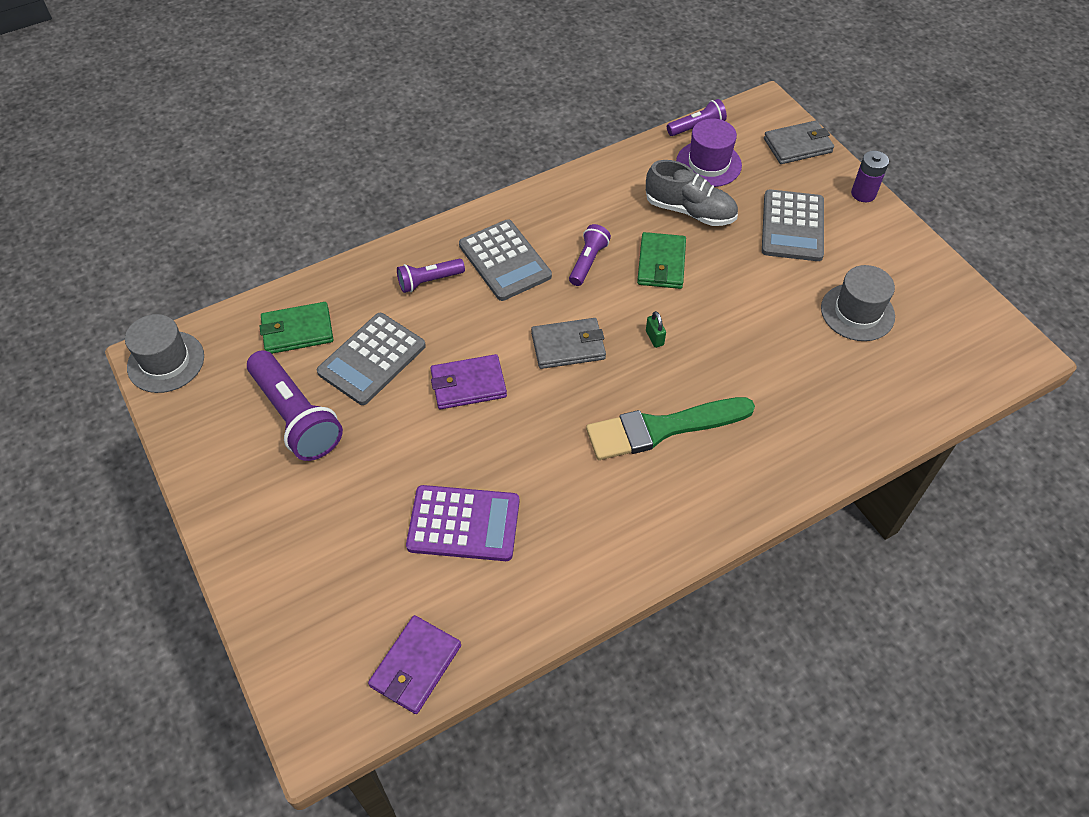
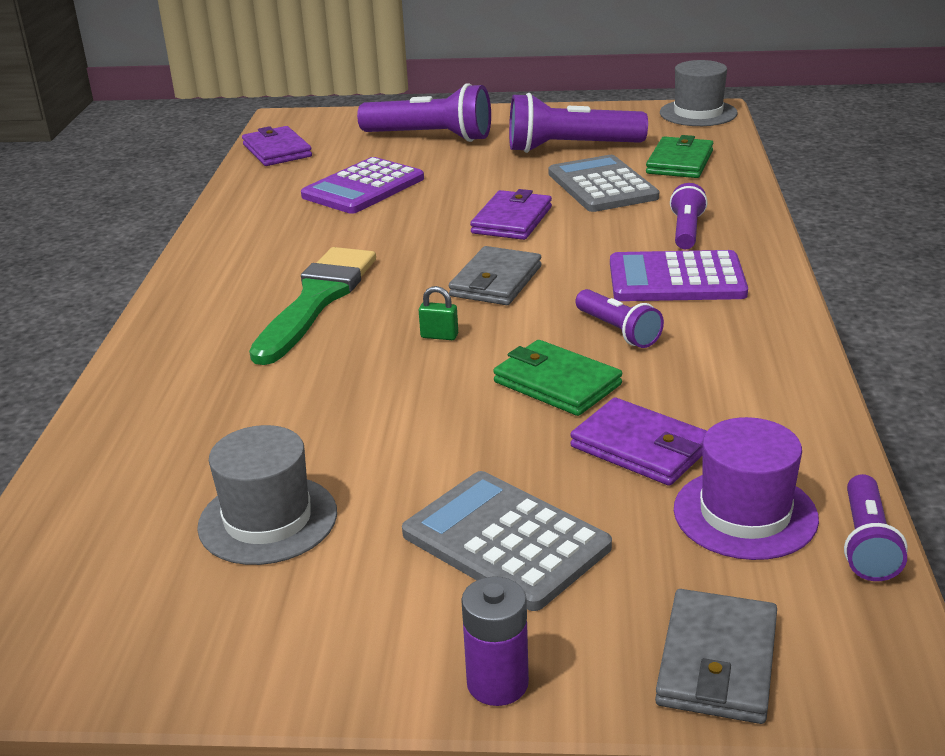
camera: 125 degrees right, 25 degrees down
grey calculator [459,219,552,301] -> purple calculator [610,250,748,301]
grey shoe [646,160,738,226] -> purple wallet [570,397,707,486]
none -> purple flashlight [357,83,491,142]

